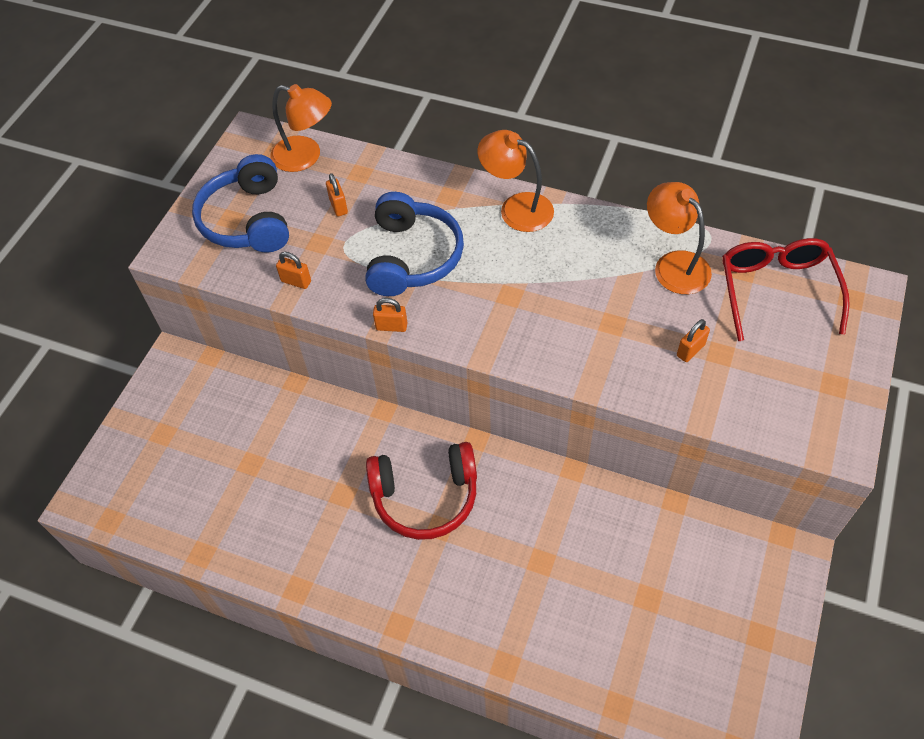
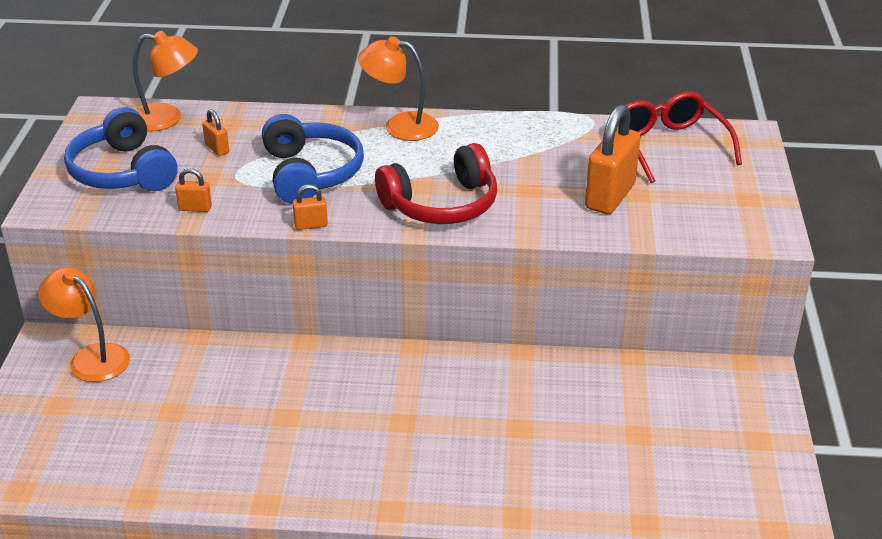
camera: 20 degrees left, 20 degrees down
red headphones [366,442,477,540] -> red headphones moved to [375,143,497,224]
orange lamp [647,182,712,294] -> orange lamp moved to [38,267,130,382]
orange padlock [677,319,710,362] -> orange padlock [585,104,640,214], size x2.18

